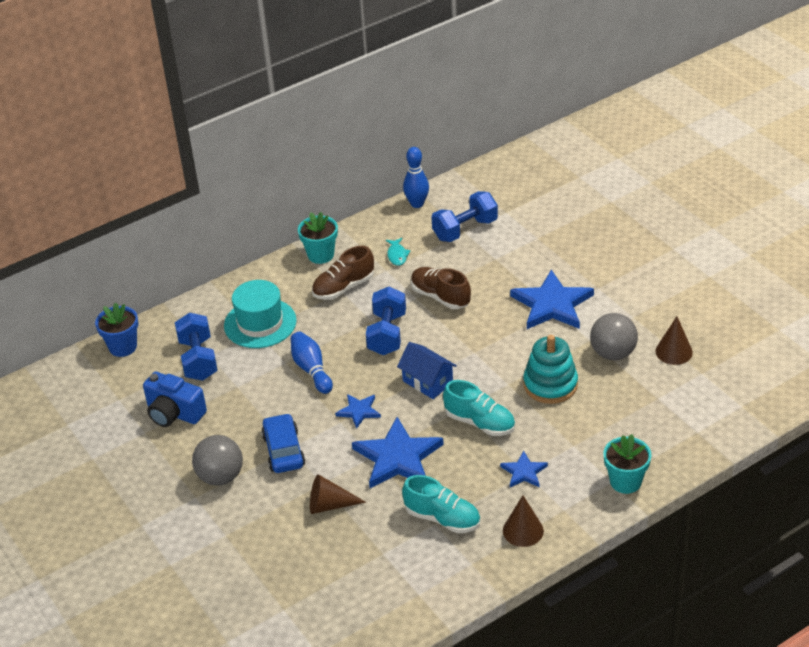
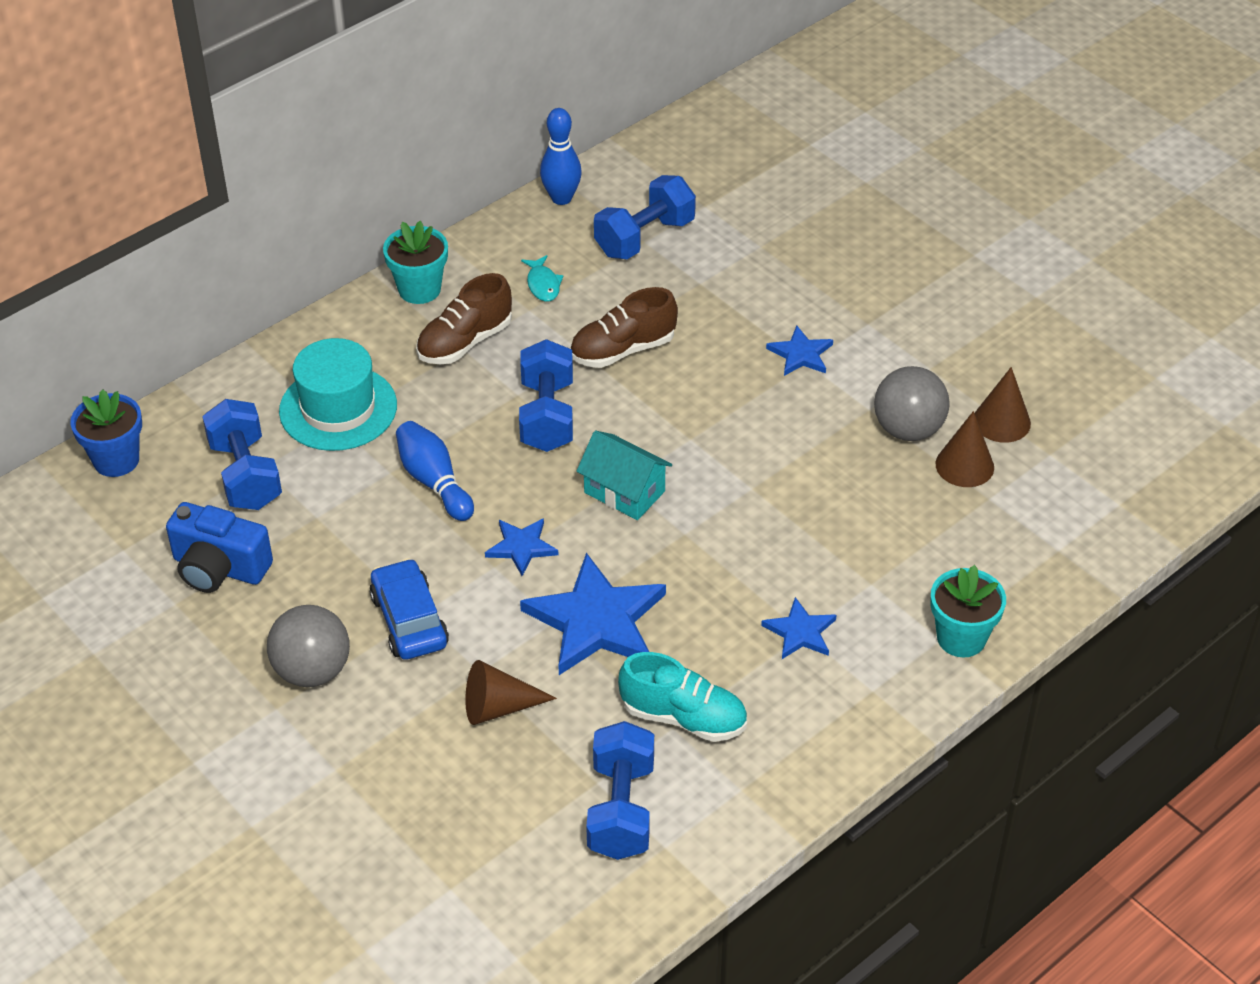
camera: 10 degrees left, 5 degrees up
blue house [397,342,457,399] -> turquoise house [577,431,672,520]
brown shoe [411,267,471,309] -> brown shoe turned 60 degrees counterclockwise [570,287,678,368]
turquoise shoe [443,380,515,436] -> none
brown cone [503,495,544,547] -> brown cone moved to [936,411,994,487]
blue star [510,269,594,329] -> blue star [766,325,833,376], size x0.51
turquoise stacking toy [523,335,578,404] -> none
none -> blue dumbbell [586,721,654,860]

